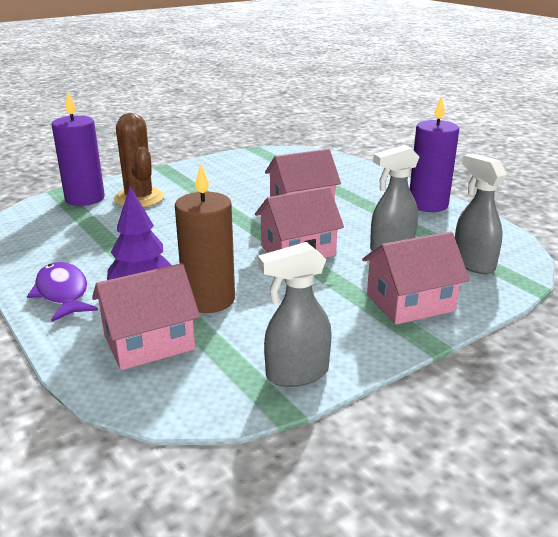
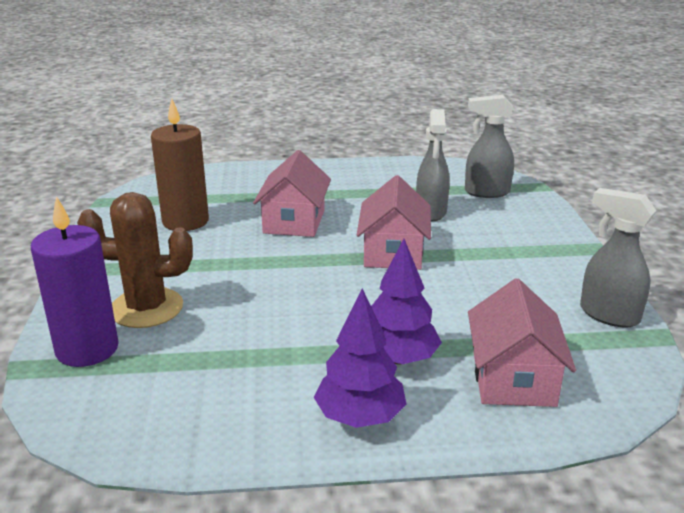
camera: 60 degrees left, 0 degrees up
purple fish [27,262,98,322] -> purple tree [314,288,407,428]
brown candle [175,163,235,313] -> brown candle moved to [151,99,209,231]
grey spray bottle [258,242,332,387] -> grey spray bottle turned 120 degrees clockwise [580,188,657,328]
pink house [362,231,470,325] -> none
purple candle [410,96,459,212] -> none

